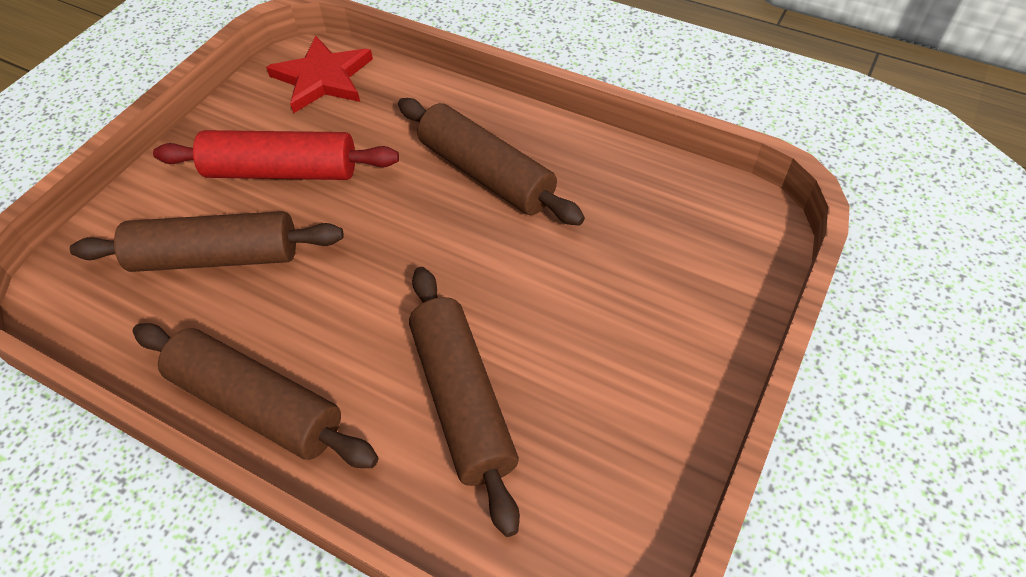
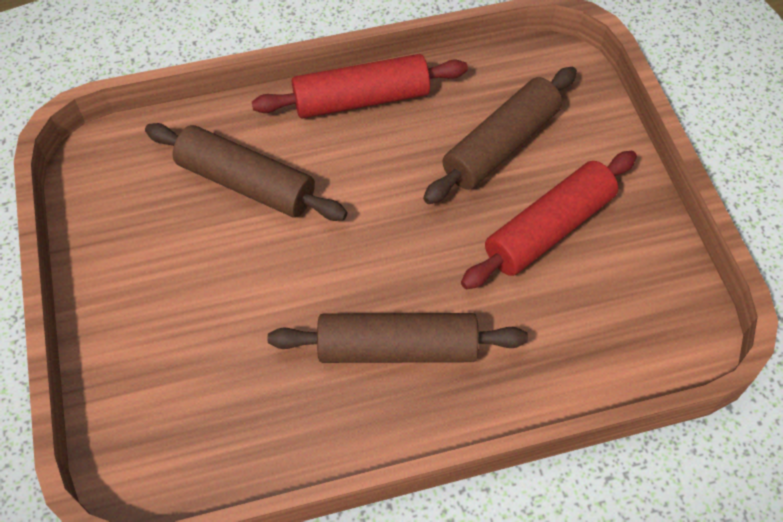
camera: 135 degrees right, 5 degrees up
brown rolling pin [133,323,379,468] -> red rolling pin [252,54,468,119]
red star [266,36,373,113] -> none

